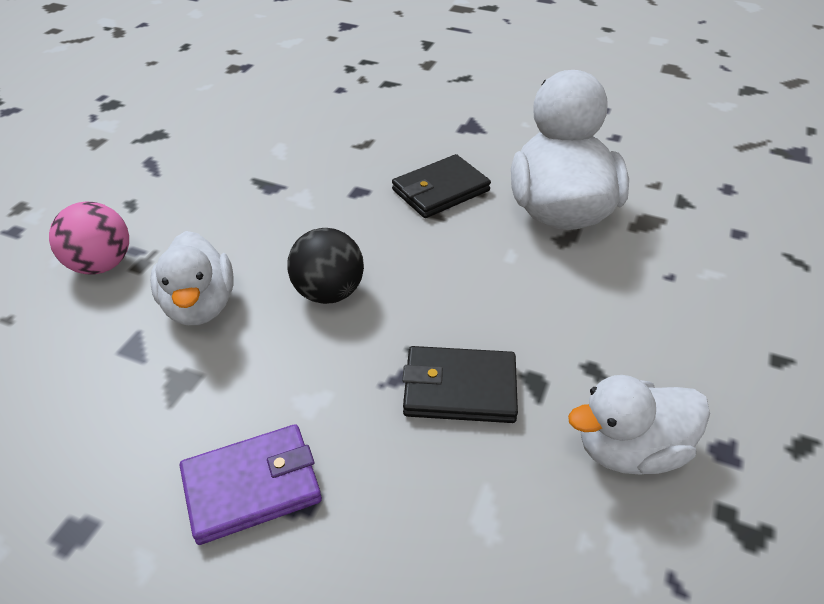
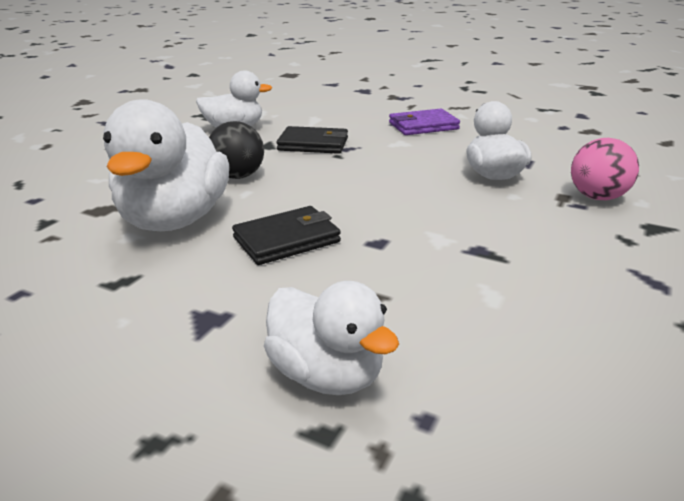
camera: 175 degrees left, 15 degrees down
black ball [287,228,364,304] -> black ball moved to [209,121,264,179]
none -> white duck [264,281,399,395]

